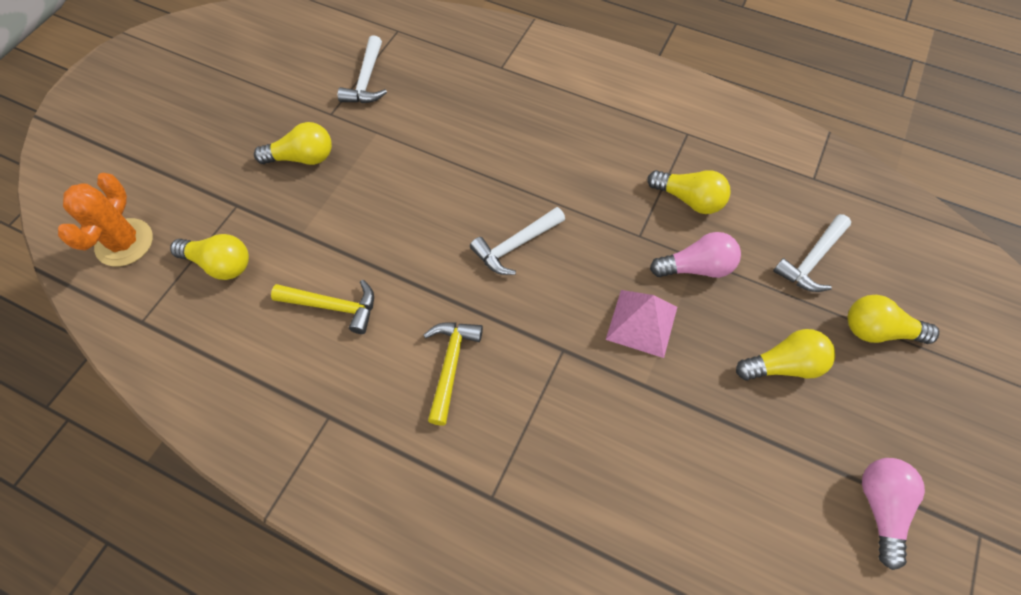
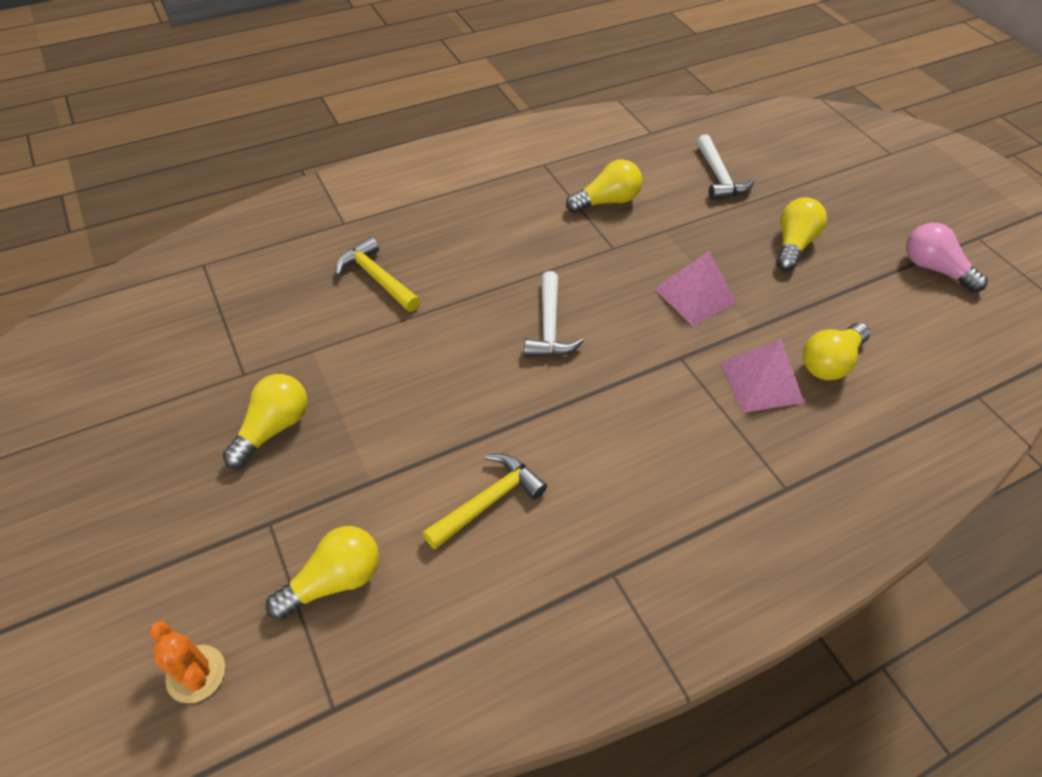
camera: 55 degrees left, 10 degrees down
orange cactus [58,173,153,266] -> orange cactus [149,621,225,703], size x0.67
white hammer [338,35,387,103] -> none
yellow hammer [424,322,483,426] -> yellow hammer moved to [335,237,420,312]
pink light bulb [650,232,741,278] -> none
yellow light bulb [848,295,939,344] -> yellow light bulb moved to [803,323,870,380]
none -> pink pyramid [720,339,804,413]

